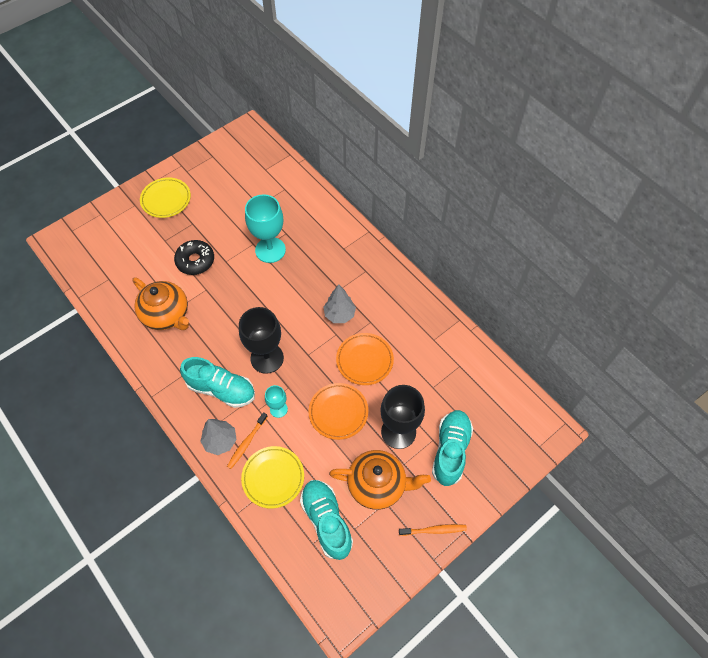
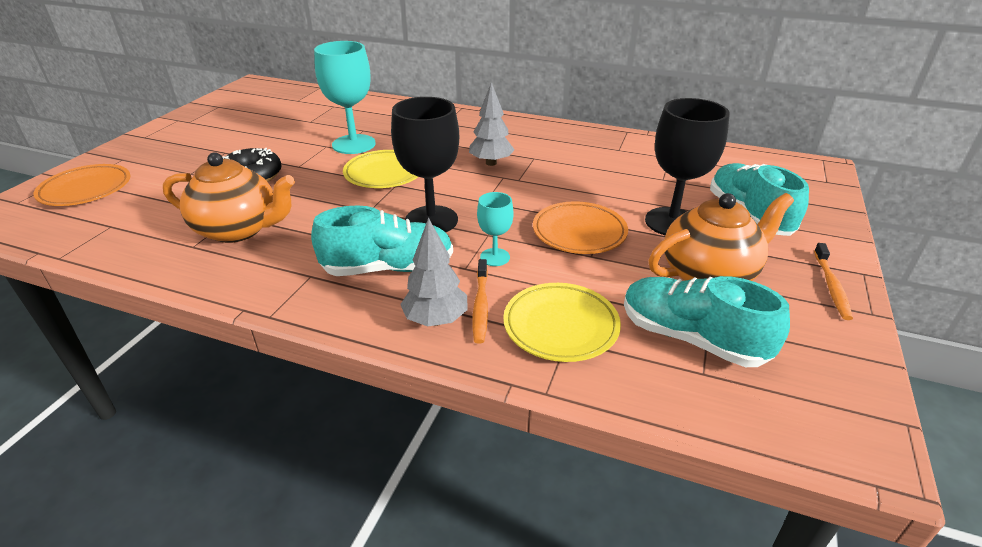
camera: 30 degrees left, 25 degrees down
yellow plate [140,178,191,218] -> yellow plate moved to [343,150,418,188]
orange plate [336,333,394,385] -> orange plate moved to [33,164,130,206]
orange toothbrush [399,524,467,536] -> orange toothbrush turned 135 degrees clockwise [814,243,853,320]

